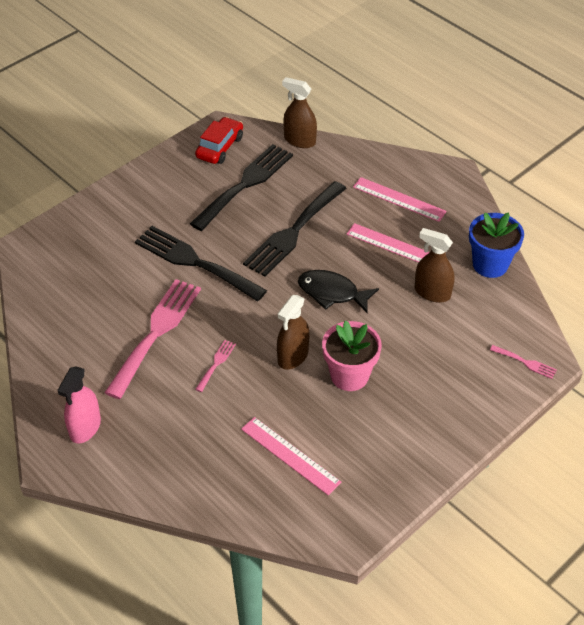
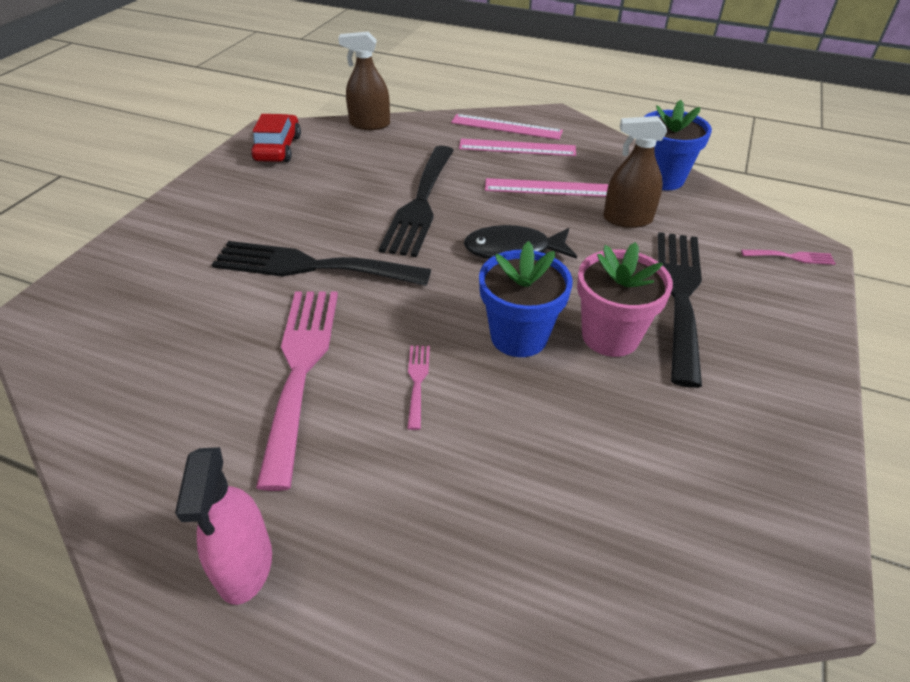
camera: 25 degrees left, 5 degrees down
black fork [190,144,293,231] -> black fork moved to [658,232,702,388]
pink ruler [241,417,341,495] -> pink ruler moved to [451,114,563,140]
brown spray bottle [277,295,309,370] -> blue flower pot [479,241,573,357]

